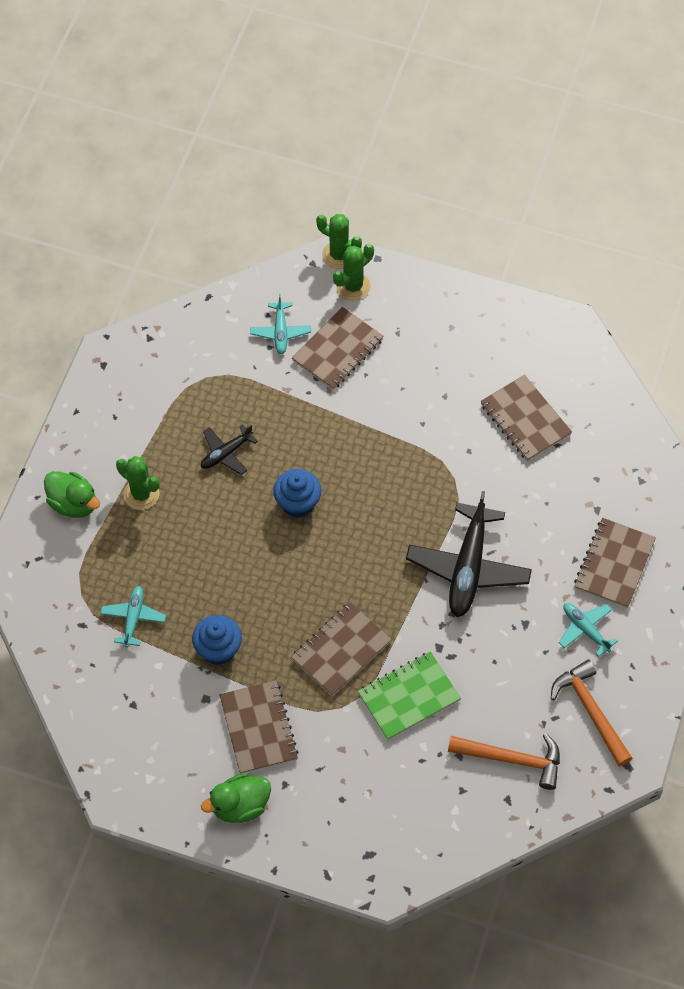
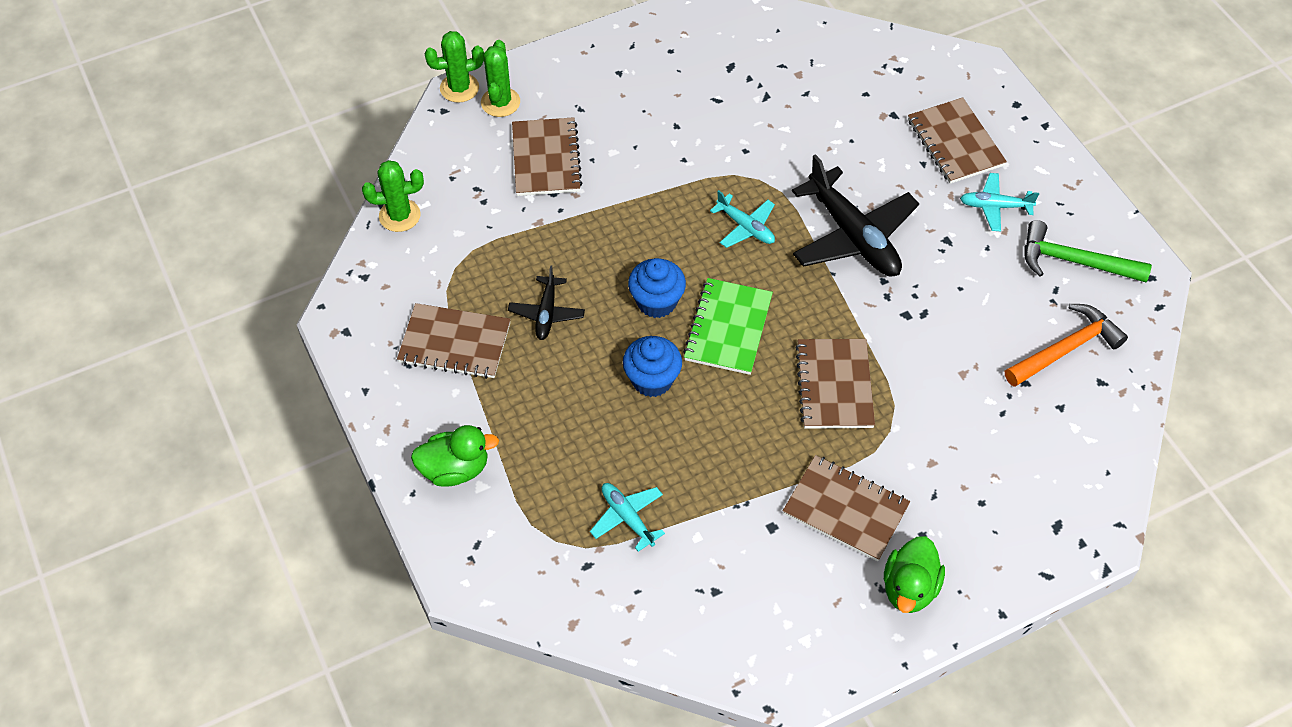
camera: 45 degrees left, 5 degrees down
green cactus [116,456,160,510] -> green cactus moved to [362,160,424,232]
blue cupcake [192,615,242,665] -> blue cupcake moved to [623,336,682,397]
turquoise plane [250,294,311,354] -> turquoise plane moved to [710,190,775,248]
green notebook [358,651,461,740] -> green notebook moved to [683,278,773,375]
brown notebook [480,375,572,461] -> brown notebook moved to [397,303,511,379]
orange hammer [551,660,632,767] -> green hammer [1025,220,1152,282]

